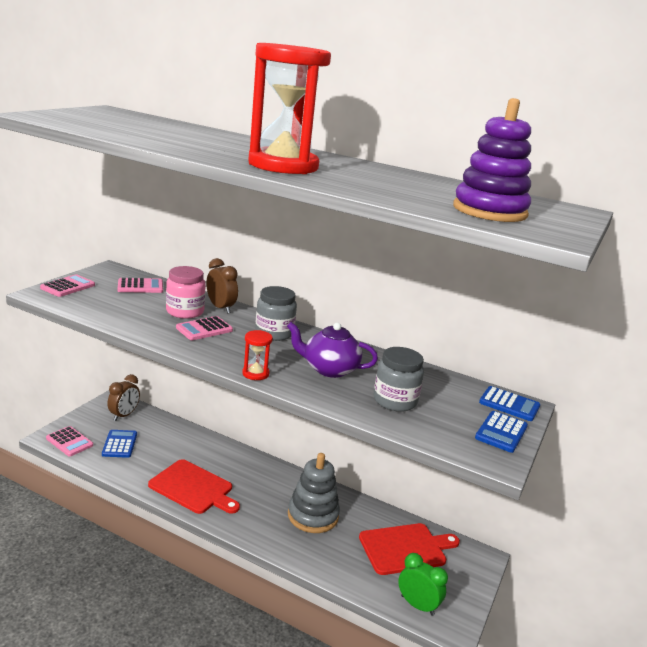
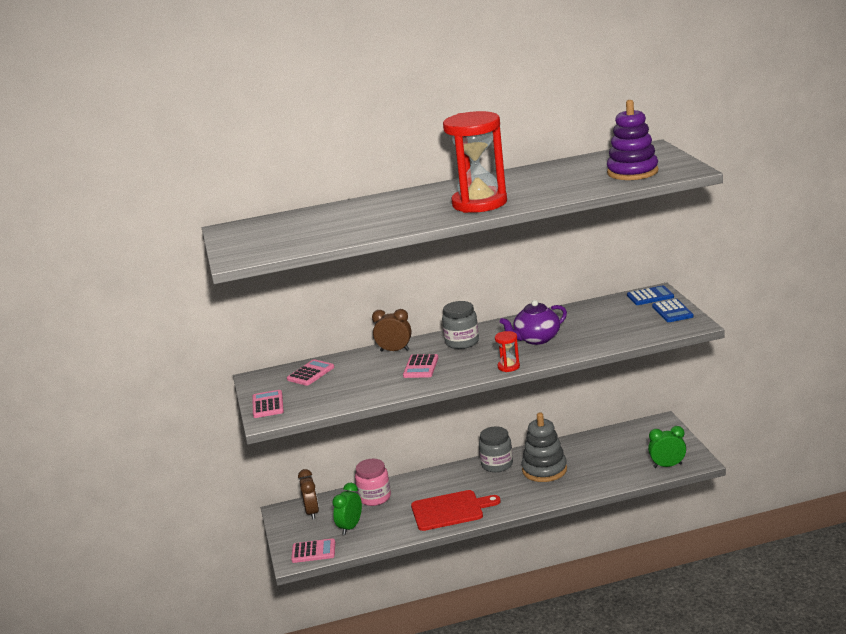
camera: 35 degrees left, 0 degrees up
blue calculator [102,430,137,458] -> green clock [333,483,362,535]
pink jar [166,266,206,319] -> pink jar moved to [355,459,391,506]
red cutting board [359,523,460,575] -> none
grey jar [374,347,424,412] -> grey jar moved to [479,426,513,472]

